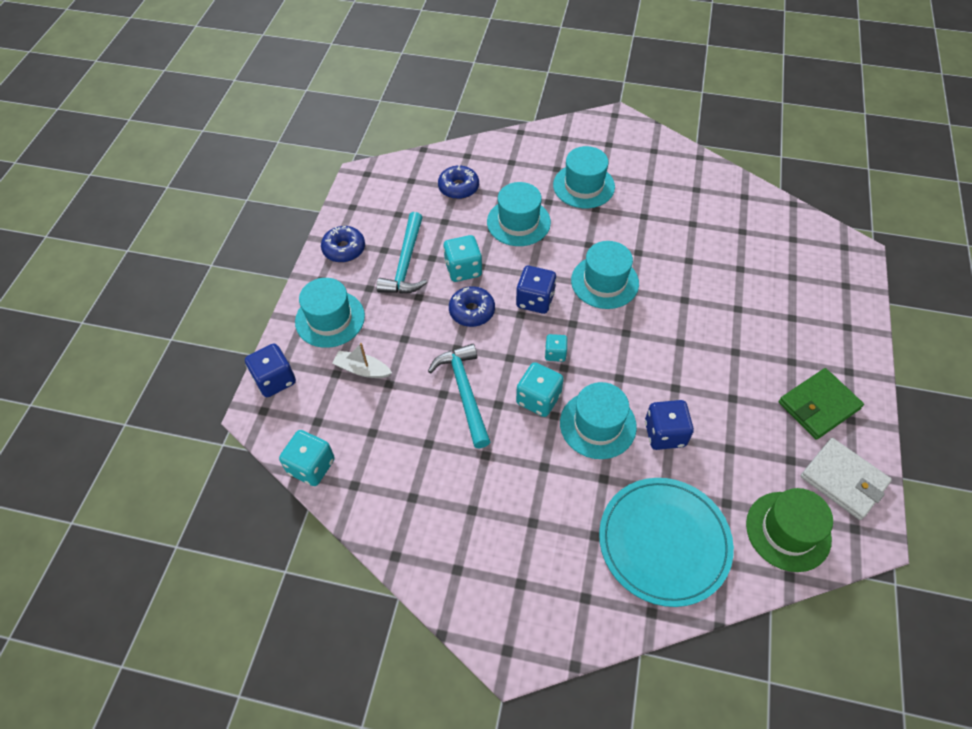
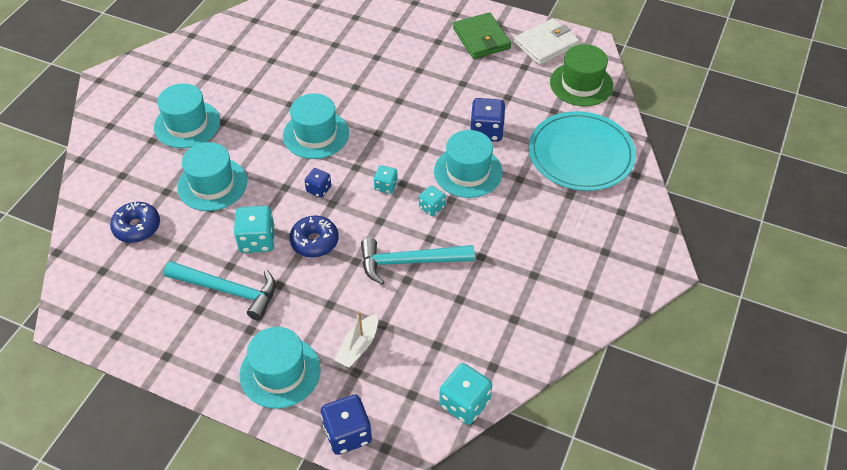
camera: 80 degrees left, 5 degrees down
blue donut [321,226,365,263] -> none
blue dice [516,266,556,314] -> blue dice [304,168,331,198], size x0.59
turquoise dice [516,362,564,417] -> turquoise dice [419,185,445,216], size x0.59

